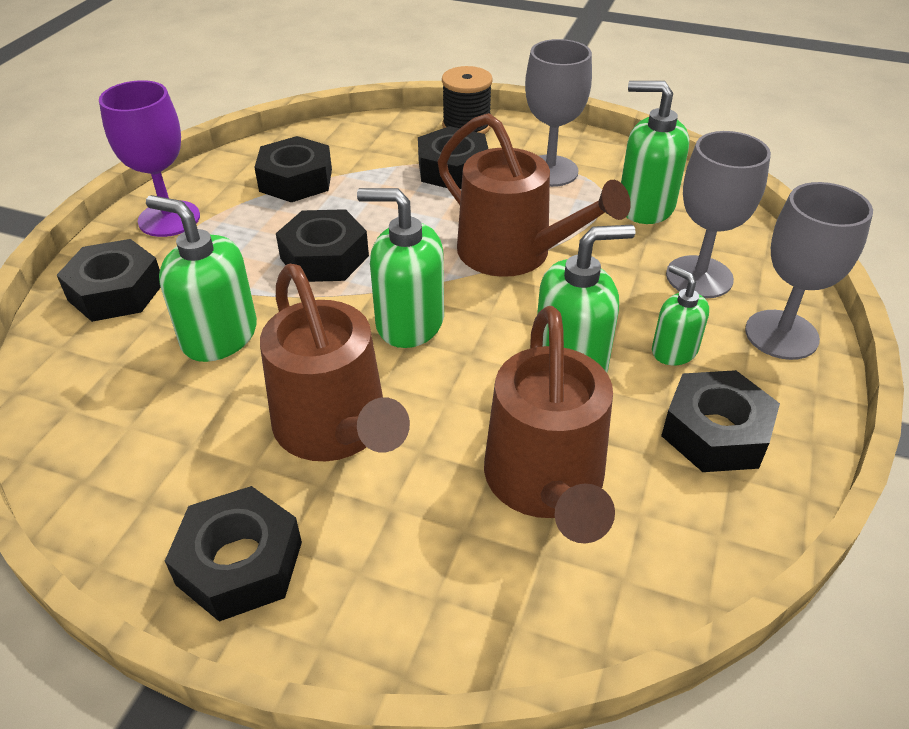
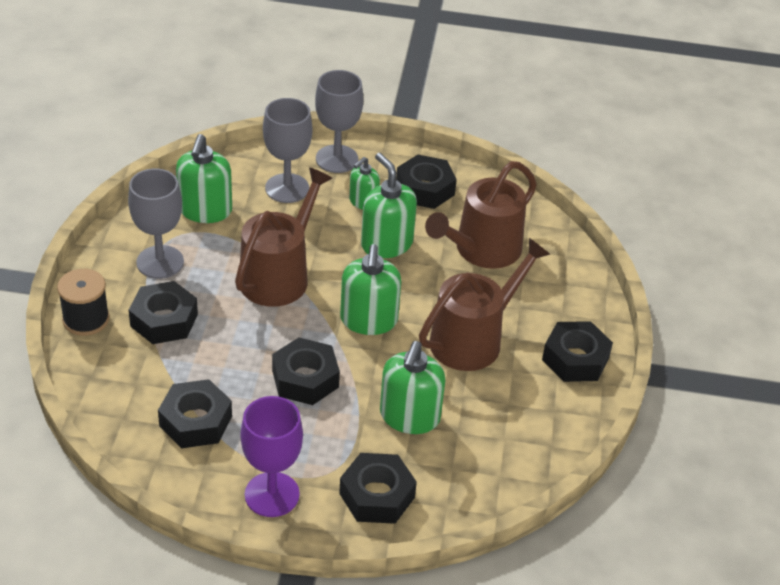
camera: 105 degrees left, 0 degrees up
brown watering can [484,306,615,544] -> brown watering can turned 150 degrees clockwise [425,161,537,269]

